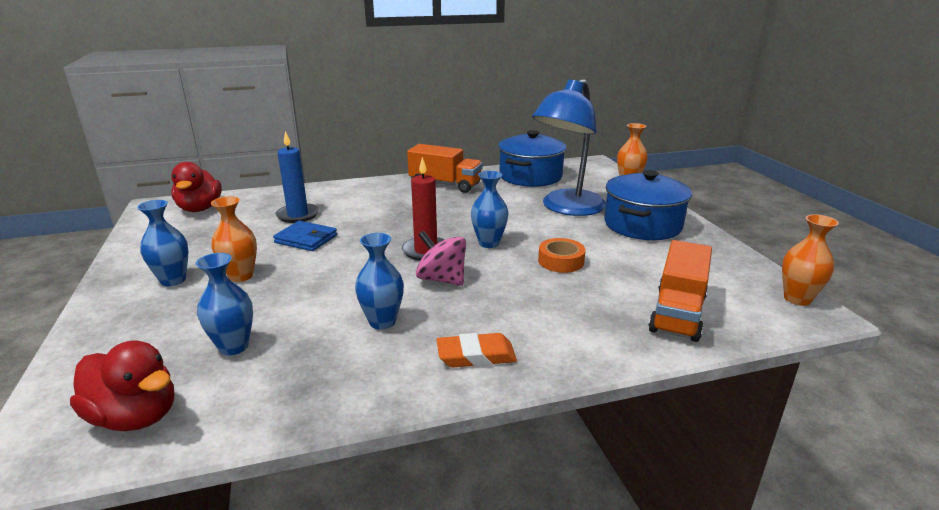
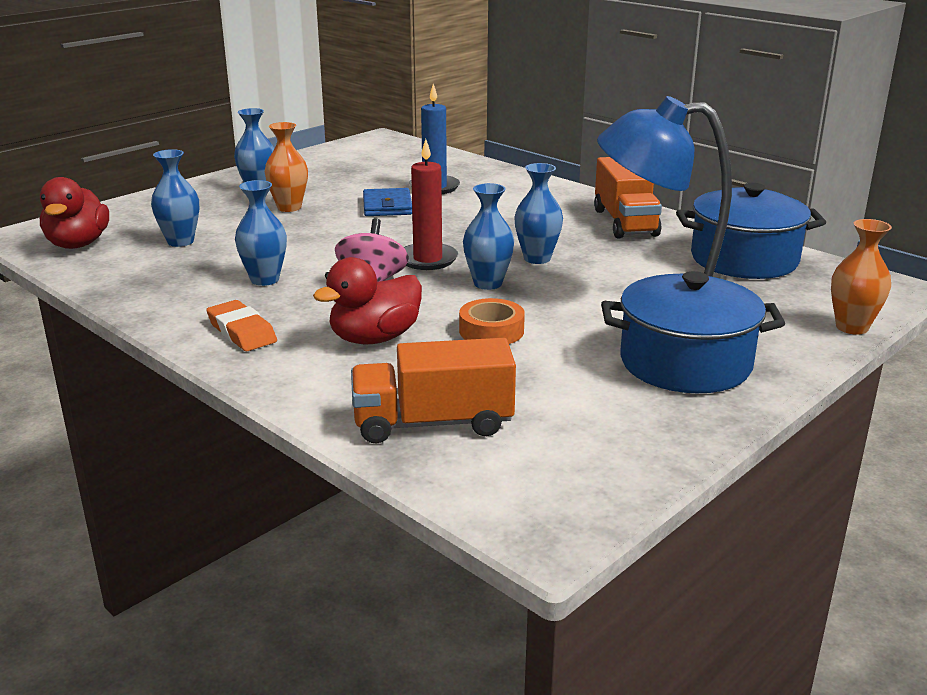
camera: 60 degrees right, 0 degrees up
red duck [171,162,222,212] -> red duck moved to [313,257,422,345]
orange vase [782,214,839,306] -> none
none -> blue vase [514,163,563,264]

